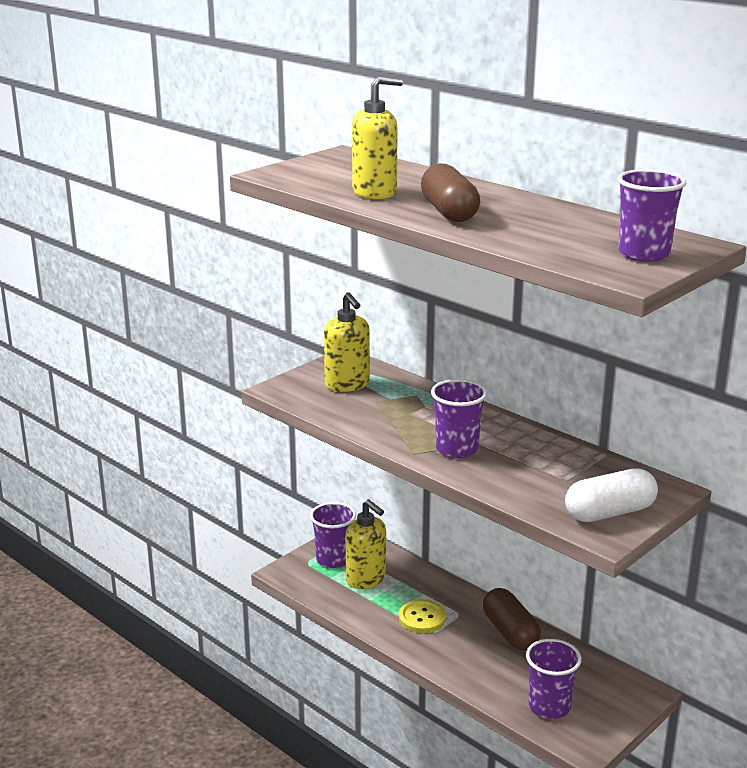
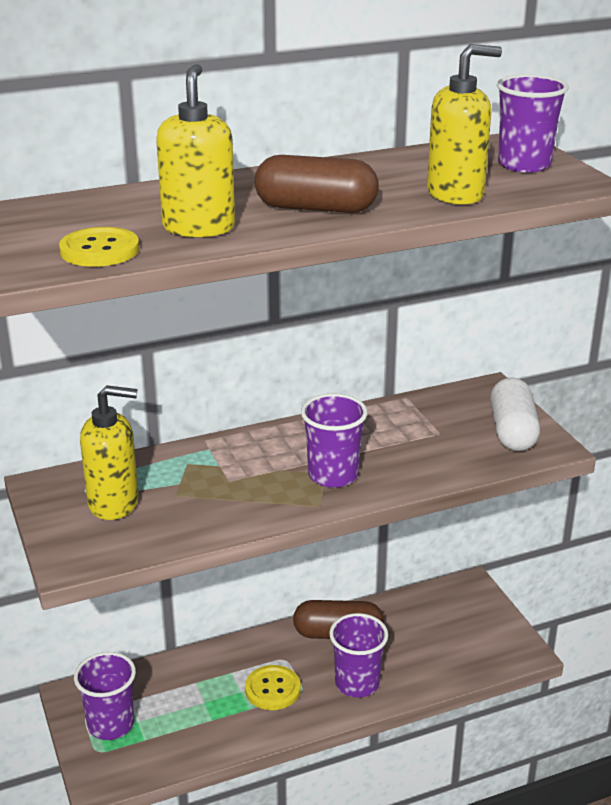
camera: 65 degrees left, 5 degrees up
yellow soap dispenser [345,500,386,589] -> yellow soap dispenser moved to [427,44,502,204]
purple cup [526,639,582,719] -> purple cup moved to [329,613,388,698]
none -> yellow button [59,227,139,267]

